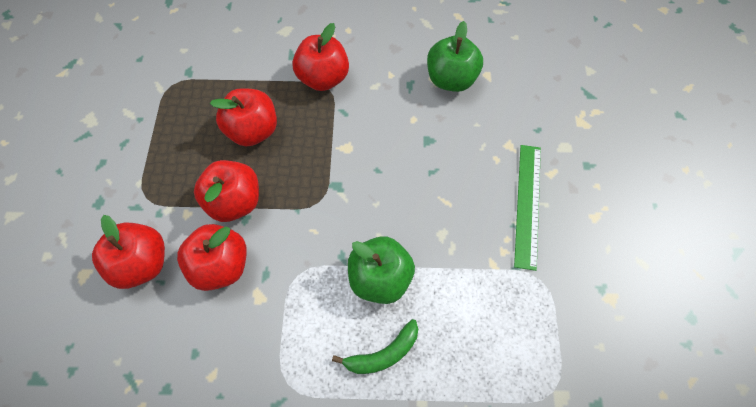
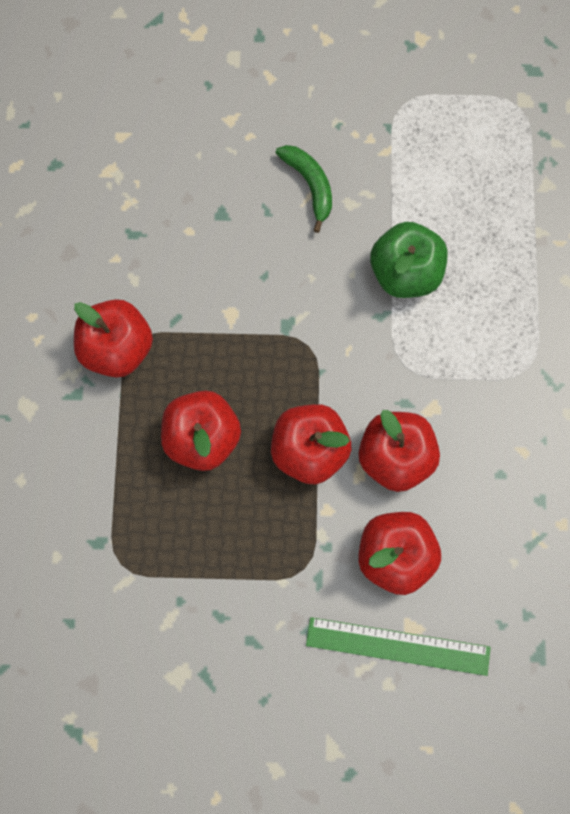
camera: 90 degrees left, 10 degrees up
green banana [332,319,418,374] -> green banana moved to [276,145,332,233]
green apple [427,21,483,92] -> none
green ruler [514,145,541,271] -> green ruler moved to [306,617,491,676]

